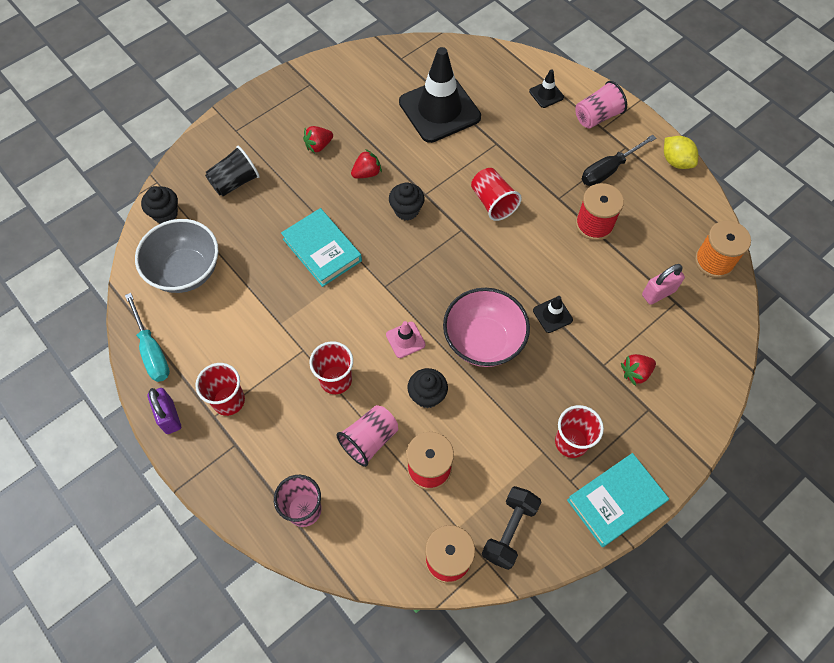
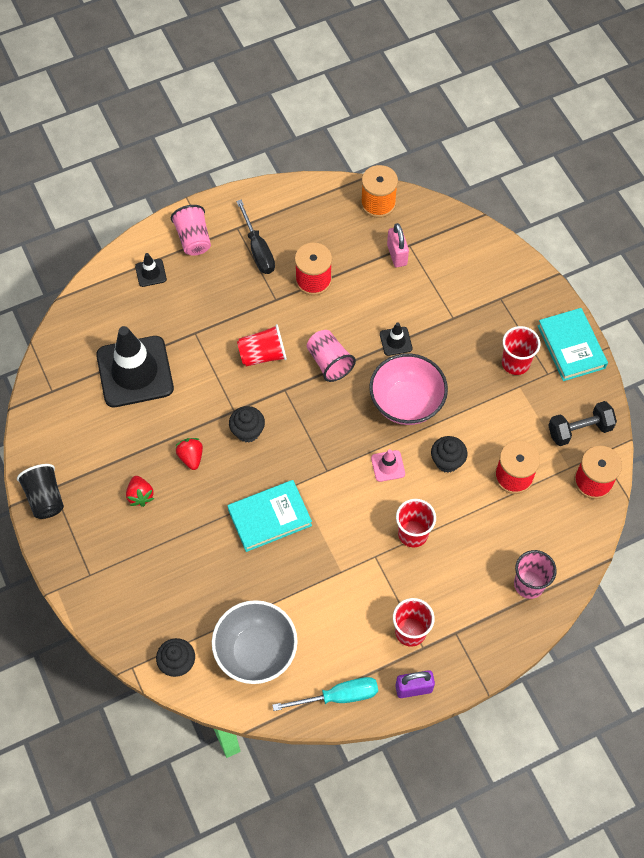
camera: 75 degrees left, 0 degrees up
black cup [205,146,260,196] -> black cup moved to [17,464,64,519]
pink cup [337,405,398,467] -> pink cup moved to [307,330,356,382]
black dumbbell [482,486,541,570] -> black dumbbell turned 60 degrees counterclockwise [548,401,617,446]
red strawberry [621,354,656,386] -> none
yellow lemon [664,136,698,169] -> none

